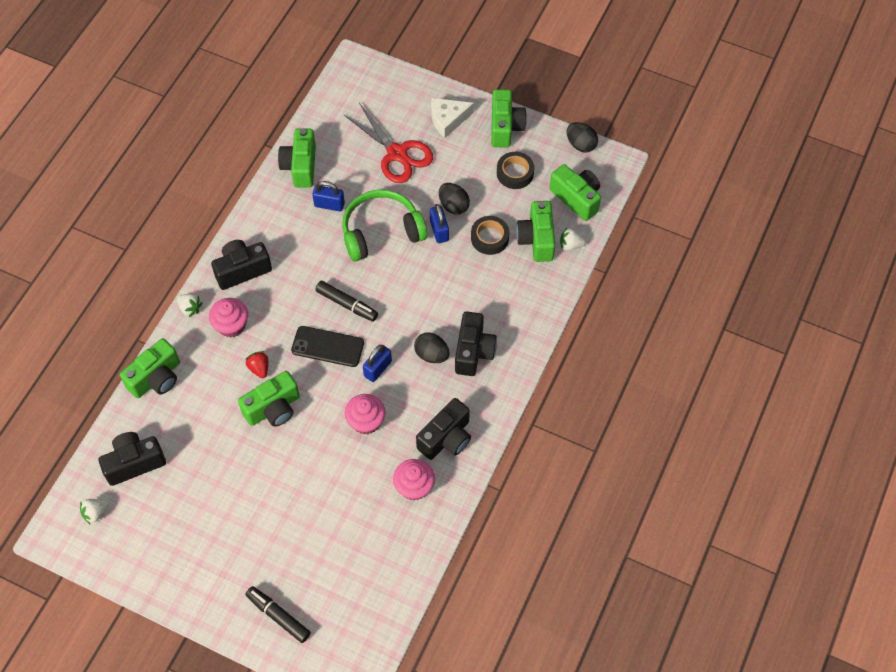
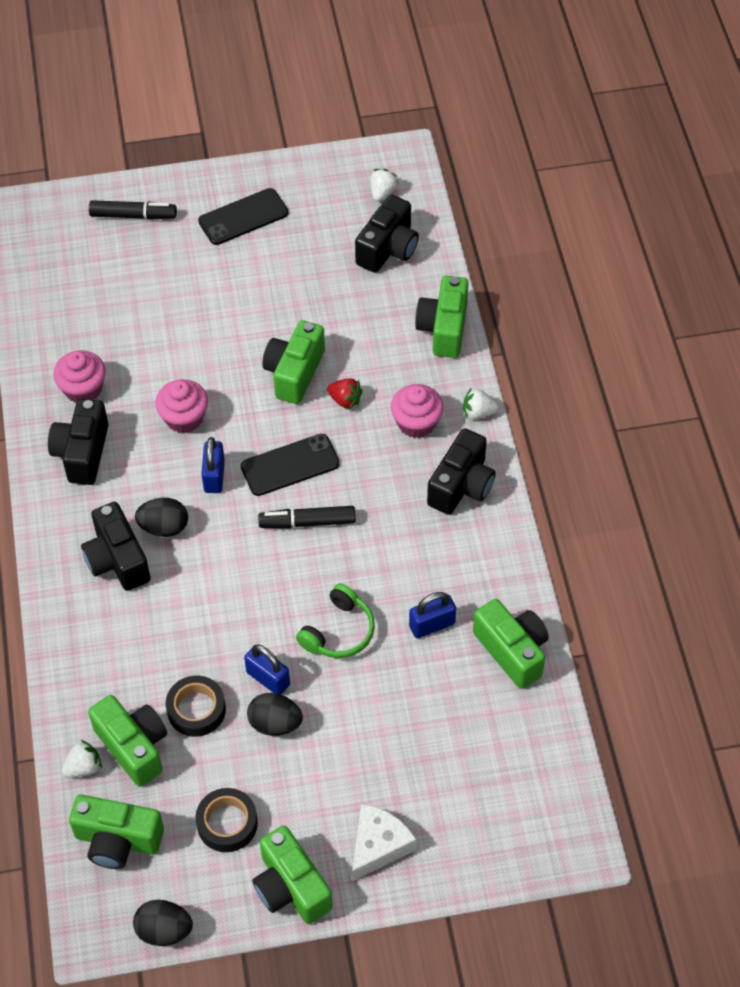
camera: 145 degrees right, 5 degrees down
green headphones [342,190,427,261] -> green headphones [296,583,375,658], size x0.62
red scissors [343,103,433,183] -> none
none -> black phone [198,188,288,245]

